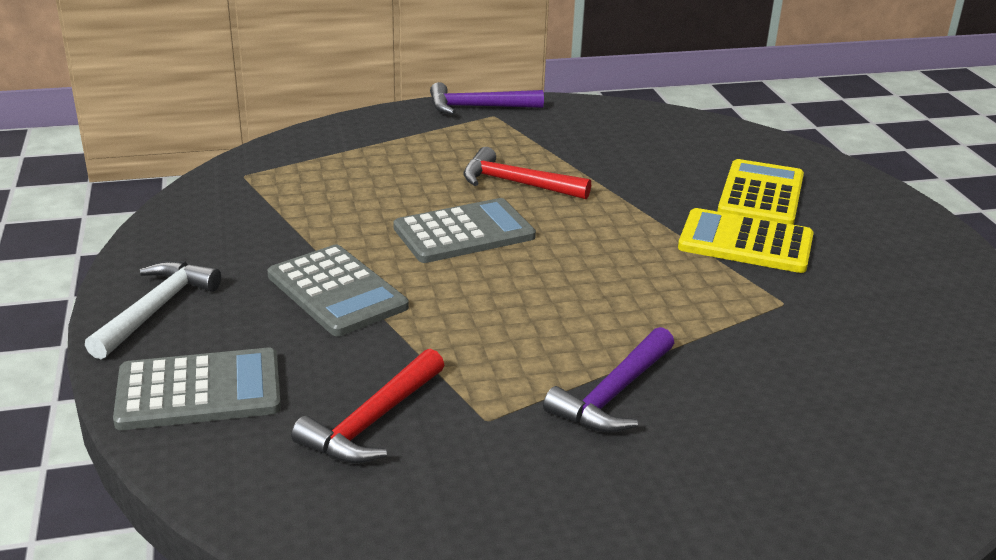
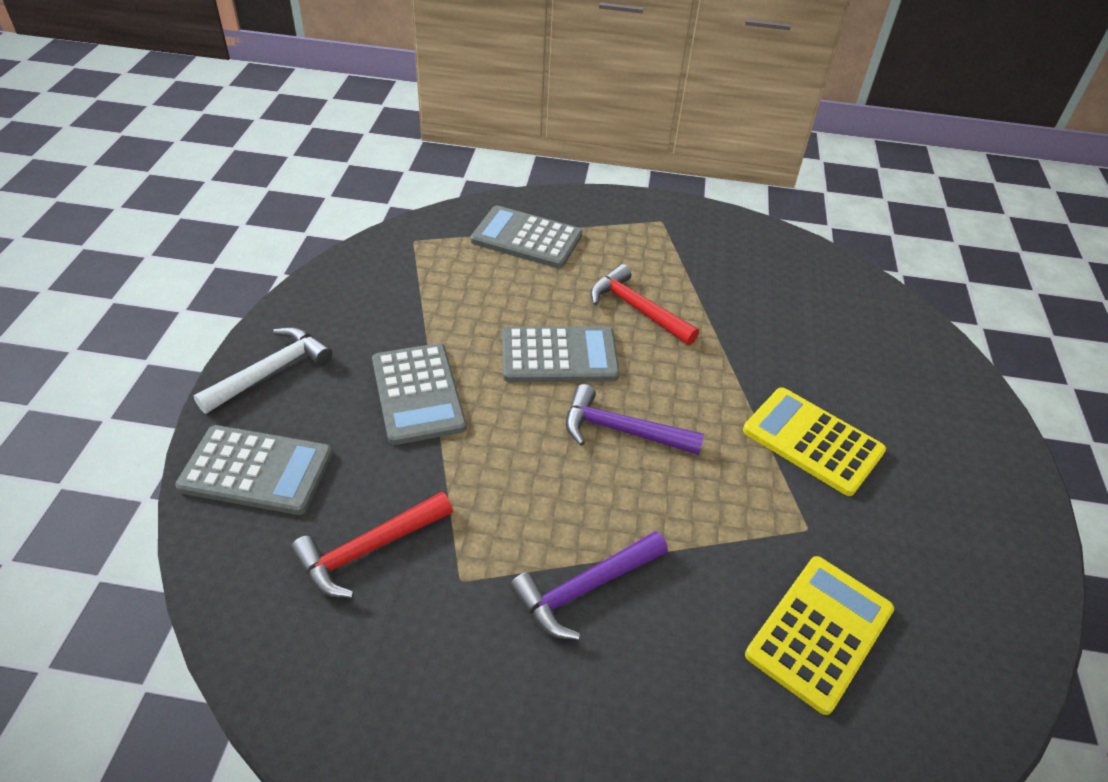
camera: 20 degrees right, 15 degrees up
purple hammer [430,82,544,115] -> purple hammer moved to [566,384,704,455]
yellow calculator [717,159,804,225] -> yellow calculator moved to [745,556,894,715]
none -> grey calculator [471,206,582,268]

